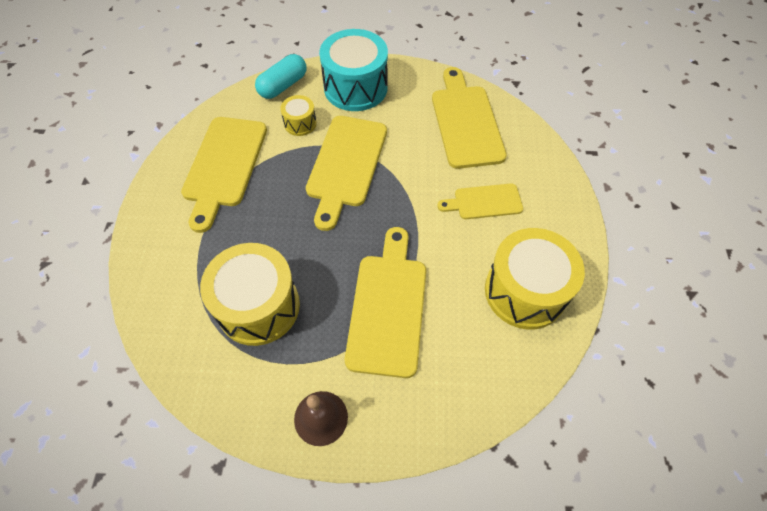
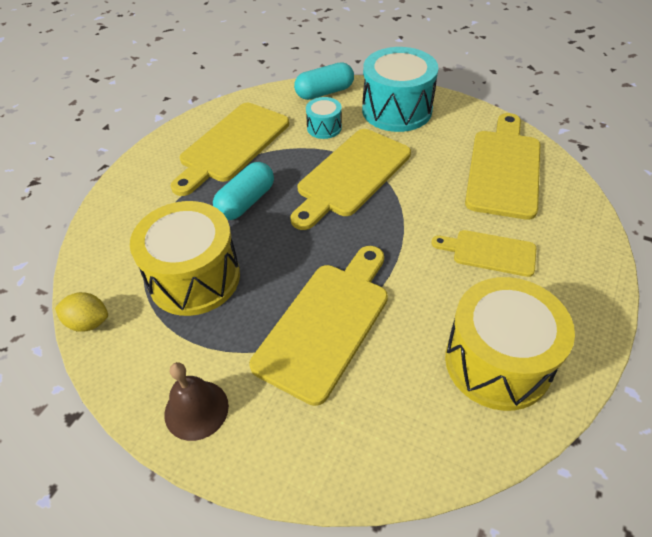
camera: 25 degrees right, 10 degrees down
yellow drum [280,95,317,136] -> turquoise drum [306,97,342,139]
none -> yellow lemon [55,292,108,332]
none -> turquoise capsule [213,162,274,220]

